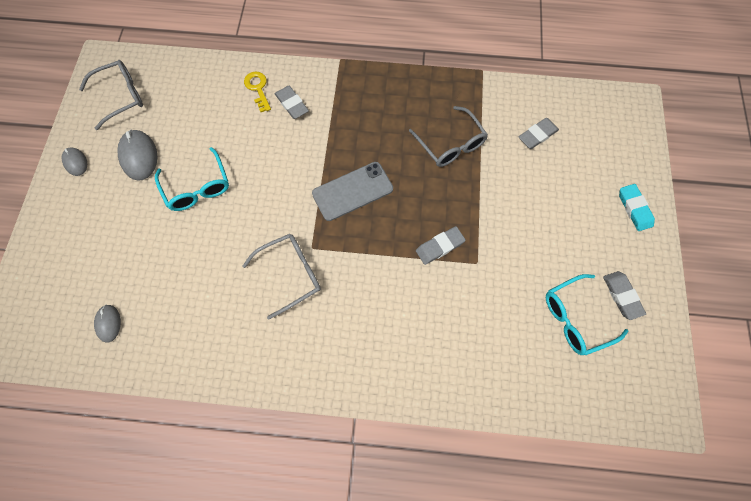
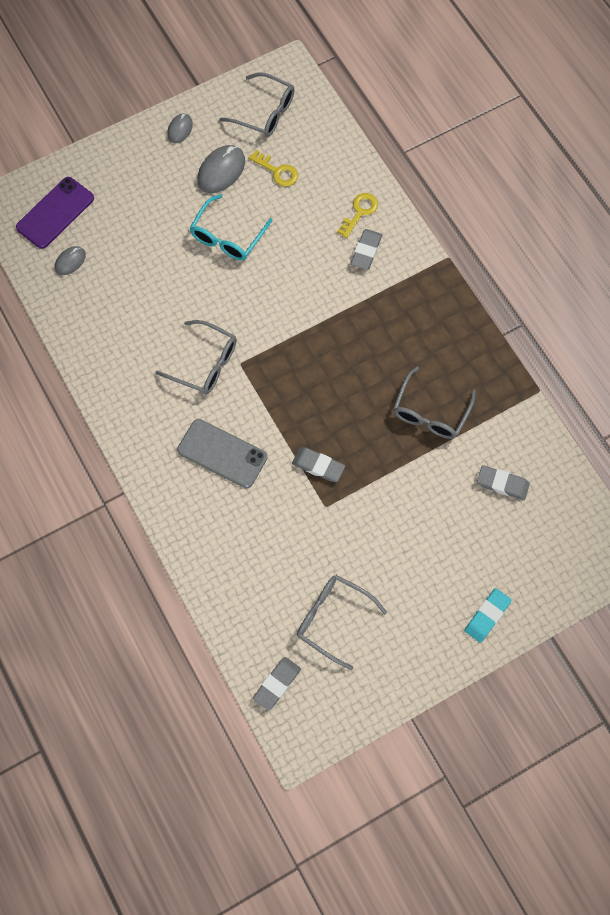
camera: 55 degrees right, 0 degrees up
grey phone [312,162,393,221] -> grey phone moved to [177,419,267,488]
turquoise glasses [546,274,628,356] -> grey glasses [297,575,387,670]
grey eraser [603,271,646,320] -> grey eraser moved to [253,657,301,711]
none -> purple phone [16,177,94,249]
none -> yellow key [249,150,298,187]

